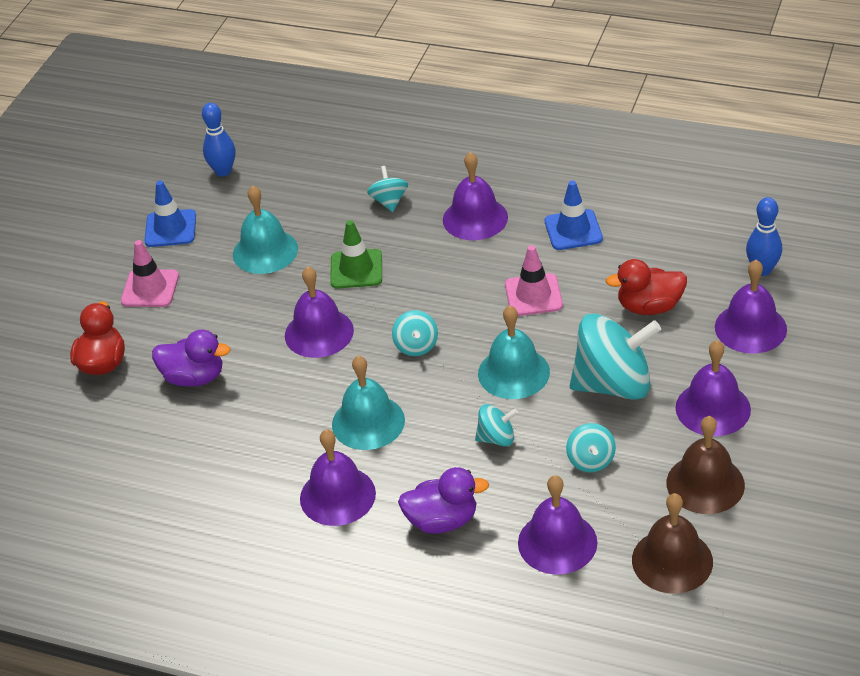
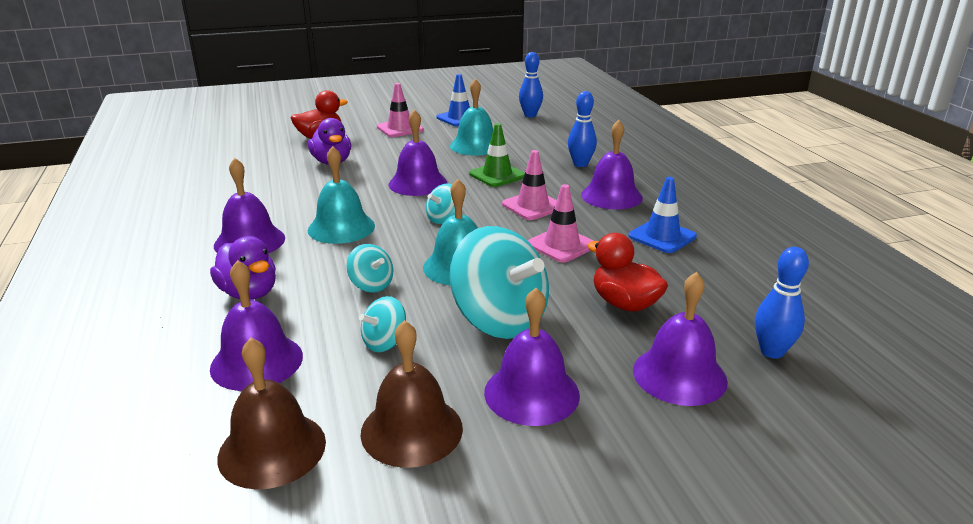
camera: 50 degrees right, 15 degrees down
turquoise spinning top [367,166,408,212] -> blue bowling pin [568,91,597,167]
none -> pink traffic cone [502,150,557,220]

